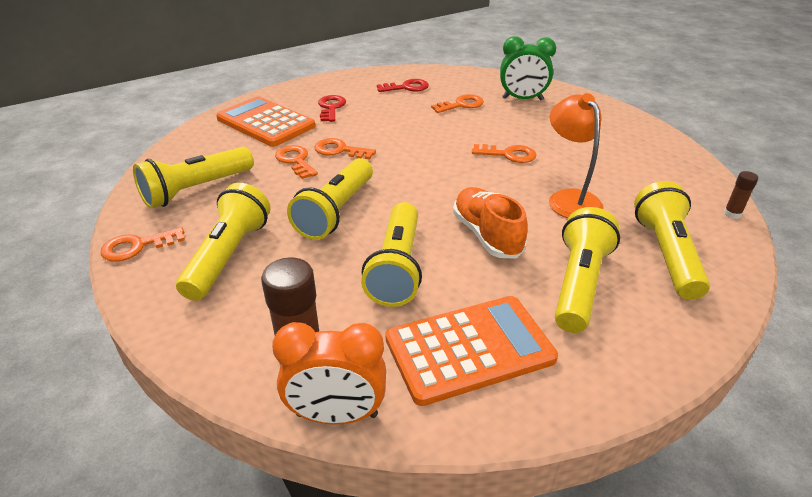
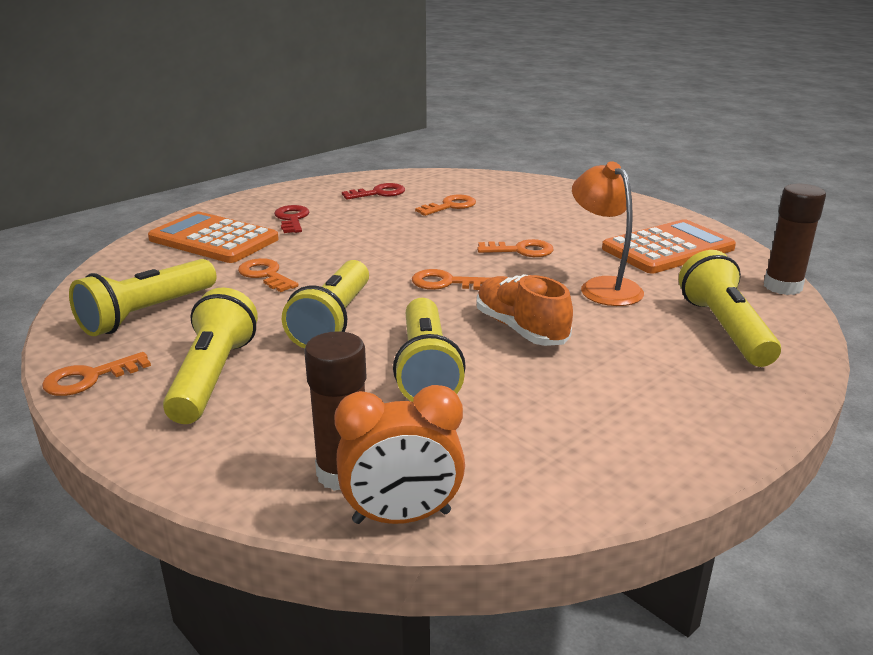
camera: 10 degrees left, 10 degrees down
orange key [314,138,376,160] -> orange key moved to [412,269,489,290]
orange calculator [385,296,558,406] -> orange calculator moved to [602,219,736,274]
green clock [500,36,556,101] -> none
yellow flashlight [555,207,620,333] -> none
brown glue stick [724,171,758,219] -> brown glue stick [764,184,826,295], size x1.99

